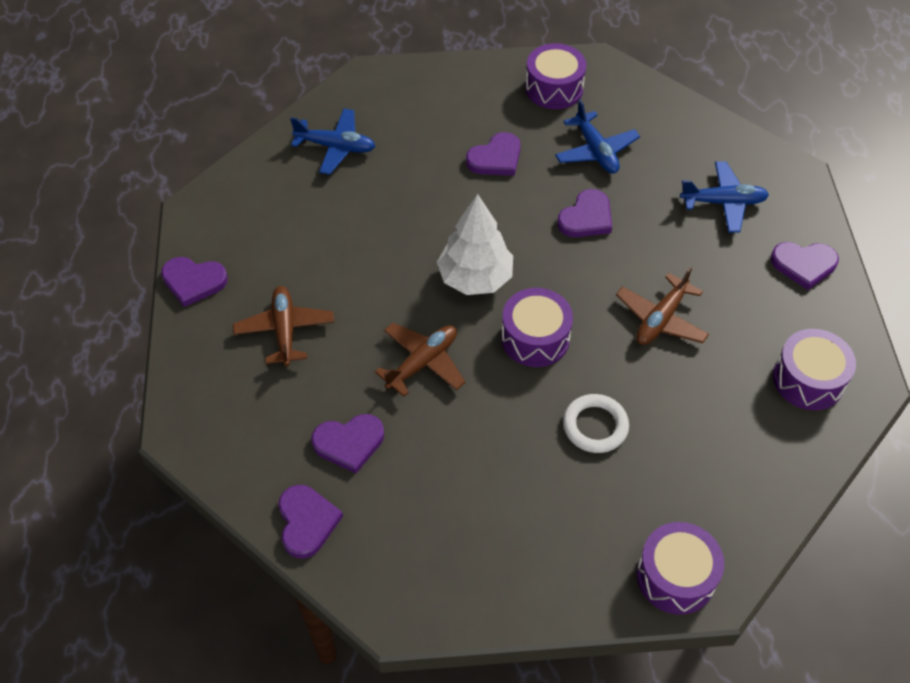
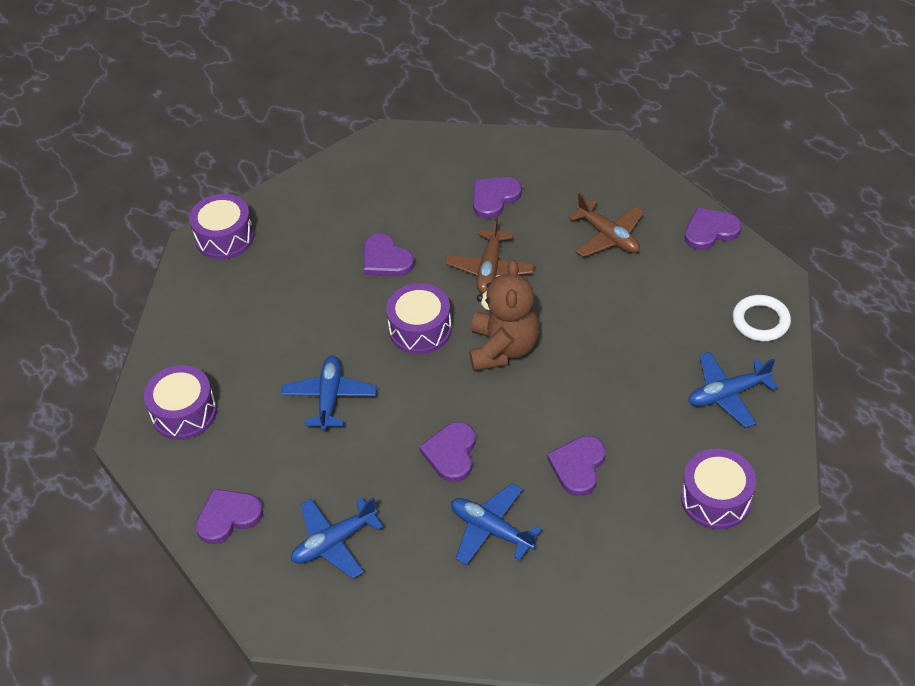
camera: 150 degrees right, 5 degrees down
purple heart [278,485,343,558] -> purple heart moved to [364,233,414,276]
white tree [437,194,513,295] -> brown teddy bear [469,260,539,371]
purple drum [525,43,586,109] -> purple drum moved to [681,448,756,530]
white ring [563,394,629,453] -> white ring moved to [732,295,791,341]
brown plane [616,266,709,345] -> blue plane [281,356,377,431]

